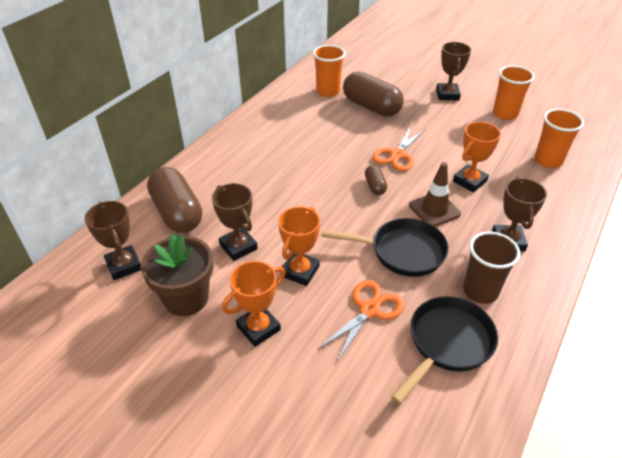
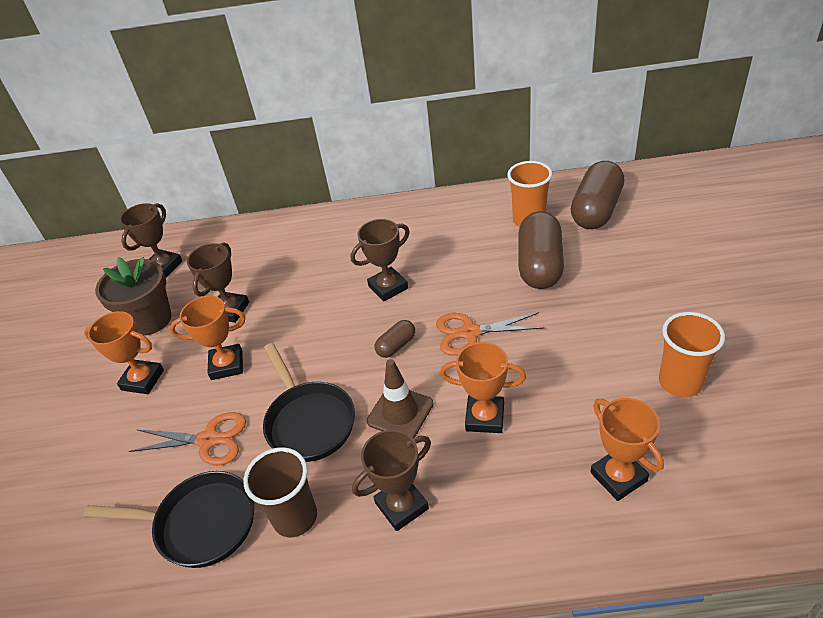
camera: 60 degrees right, 0 degrees up
brown capsule [147,167,202,233] -> brown capsule moved to [571,161,624,229]
brown trophy [436,42,471,101] -> brown trophy moved to [351,219,410,301]
orange cup [535,109,584,168] -> orange trophy [591,398,664,501]

